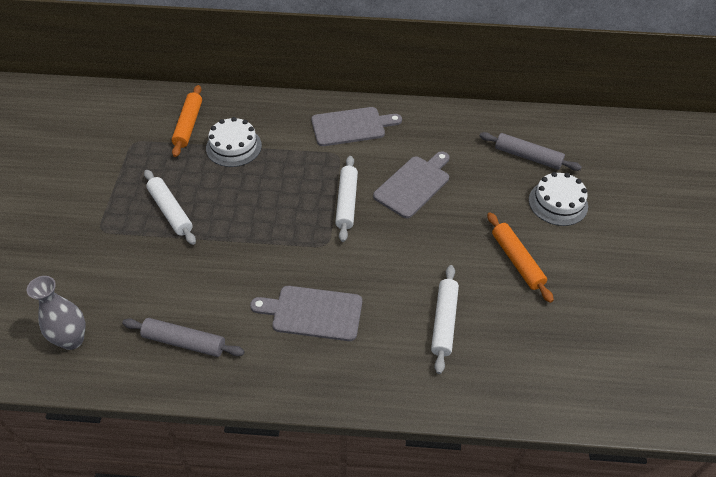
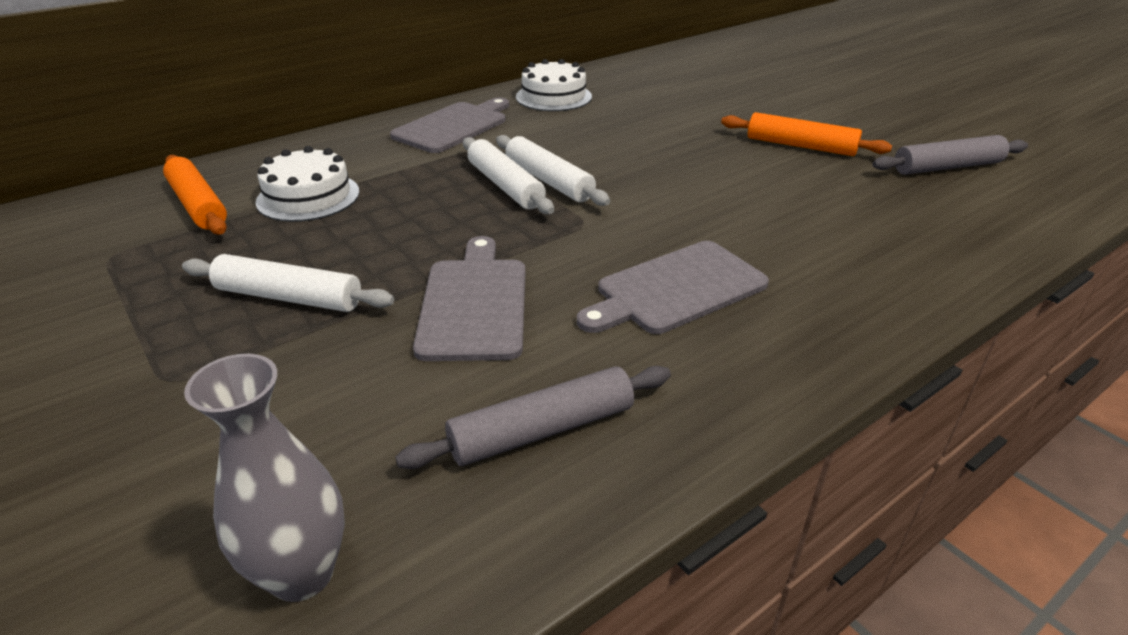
camera: 40 degrees left, 15 degrees down
grey cutting board [373,151,450,218] -> grey cutting board moved to [413,236,526,361]
white rolling pin [431,265,459,374] -> white rolling pin moved to [463,137,554,214]
grey rolling pin [479,132,582,171] -> grey rolling pin moved to [872,135,1028,175]
white cake [529,172,588,226] -> white cake moved to [516,59,592,111]

